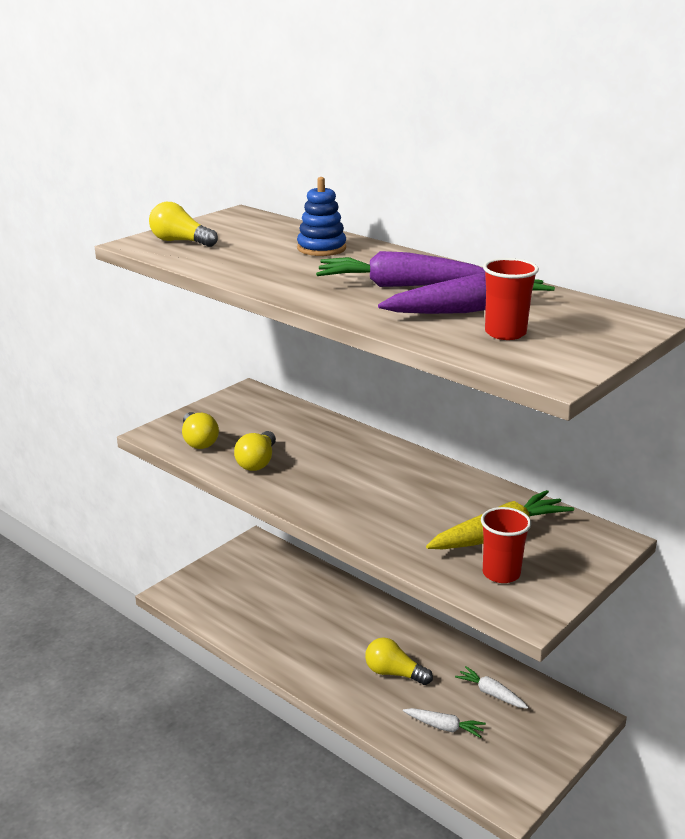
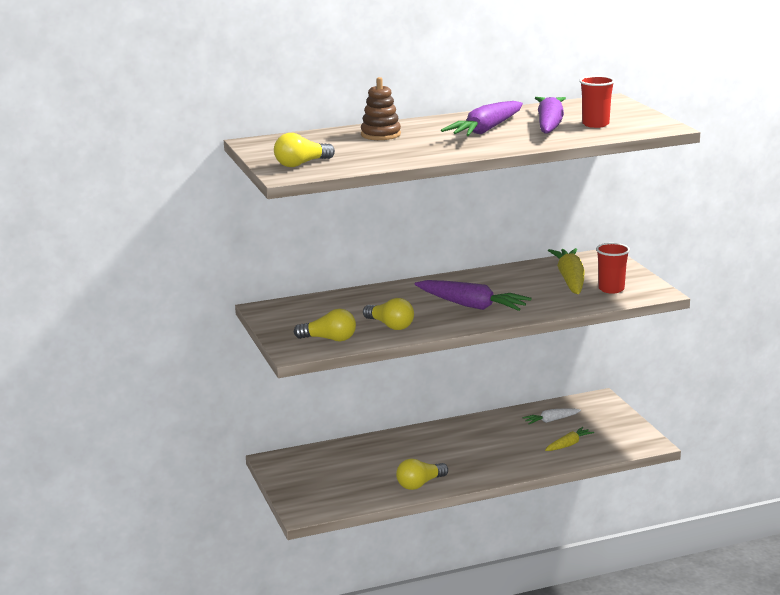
camera: 60 degrees left, 5 degrees down
blue stacking toy [297,177,346,256] -> brown stacking toy [361,77,401,140]
yellow light bulb [365,638,433,685] -> yellow light bulb moved to [396,459,448,490]
white carrot [403,708,486,738] -> yellow carrot [545,427,594,451]
none -> purple carrot [415,280,532,311]

